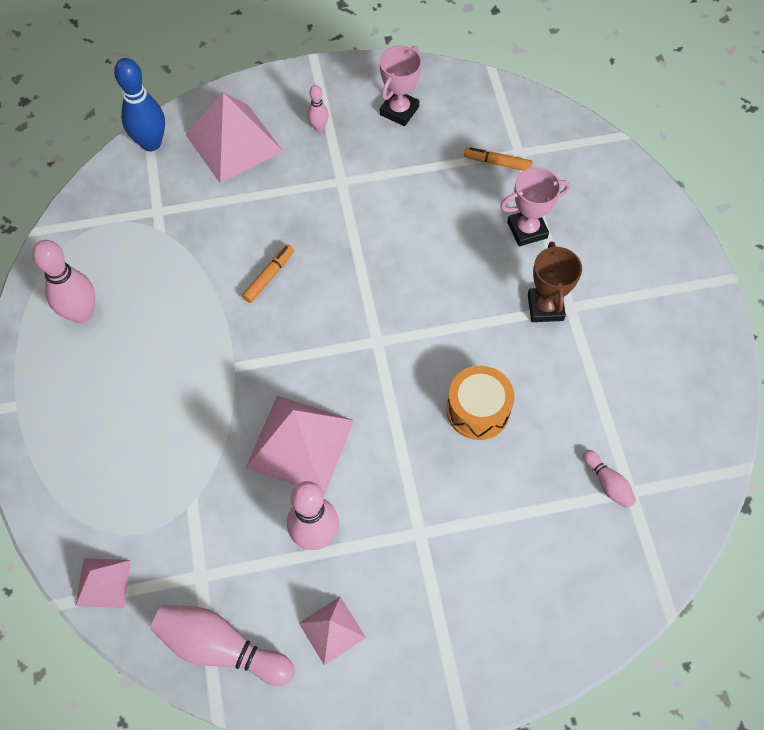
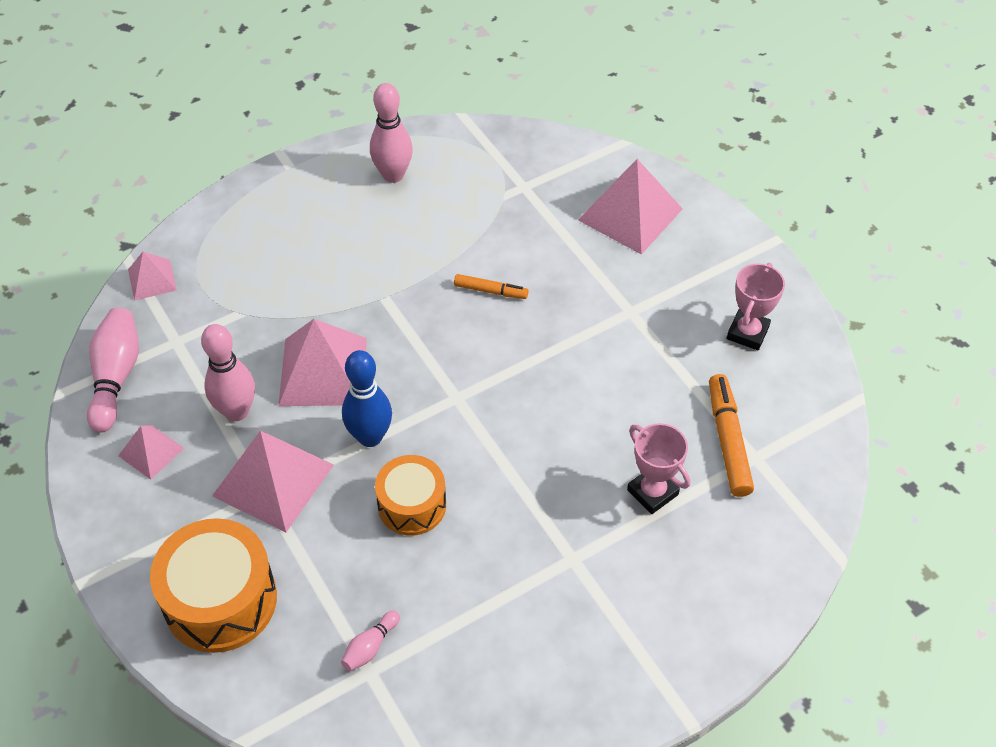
camera: 70 degrees right, 10 degrees down
blue bowling pin [114,58,165,151] -> blue bowling pin moved to [342,350,392,447]
pink bowling pin [307,85,329,131] -> none
pink trophy [379,45,422,126] -> pink trophy turned 75 degrees counterclockwise [727,263,785,350]
orange marker [464,147,533,171] -> orange marker [709,374,754,497], size x1.67
brown trophy [528,241,582,322] -> none
none -> orange drum [150,518,277,653]
none -> pink pyramid [212,431,334,532]

